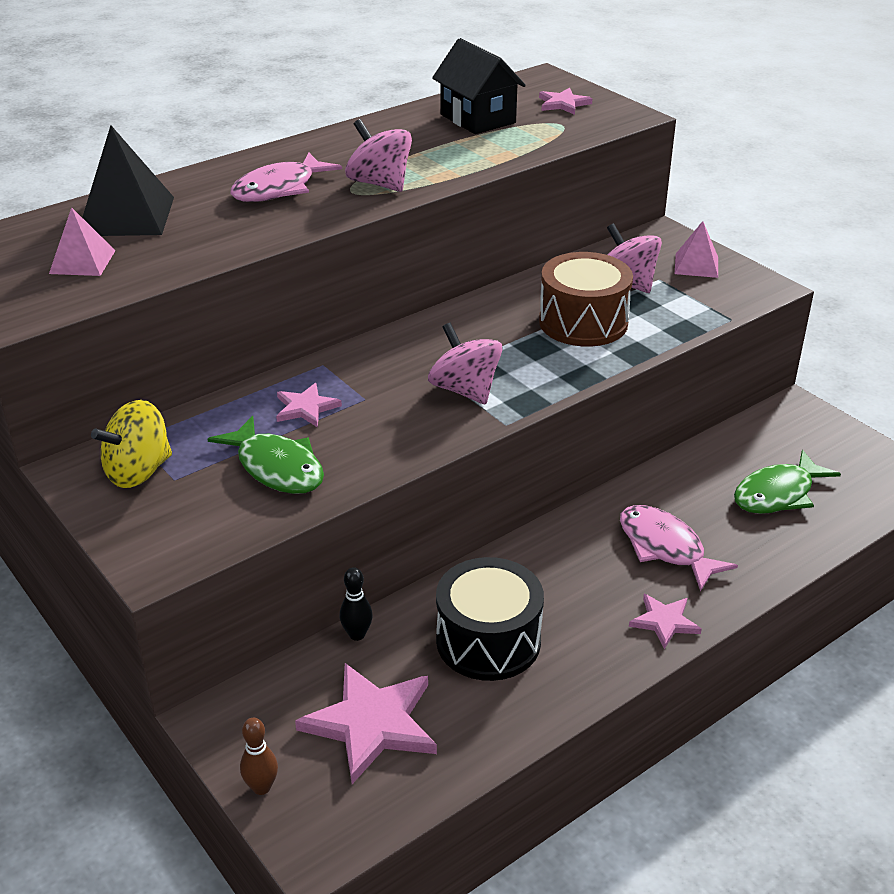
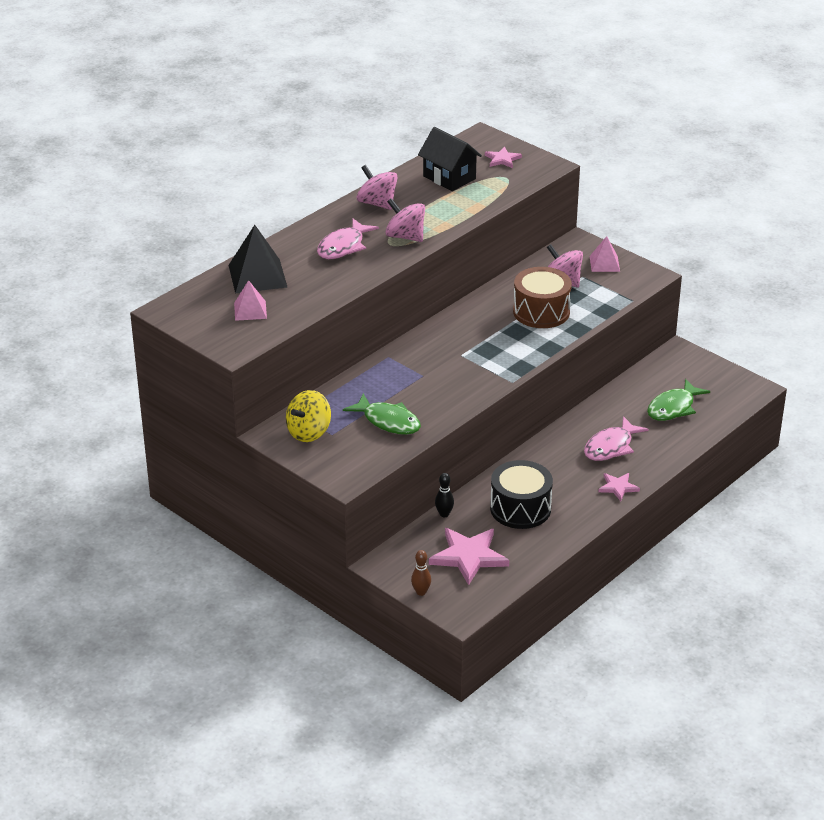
camera: 10 degrees left, 0 degrees up
pink star [276,383,342,428] -> none
pink spinning top [428,323,503,405] -> pink spinning top moved to [357,165,398,210]
pink fish [620,505,738,591] -> pink fish turned 90 degrees counterclockwise [584,416,649,461]

